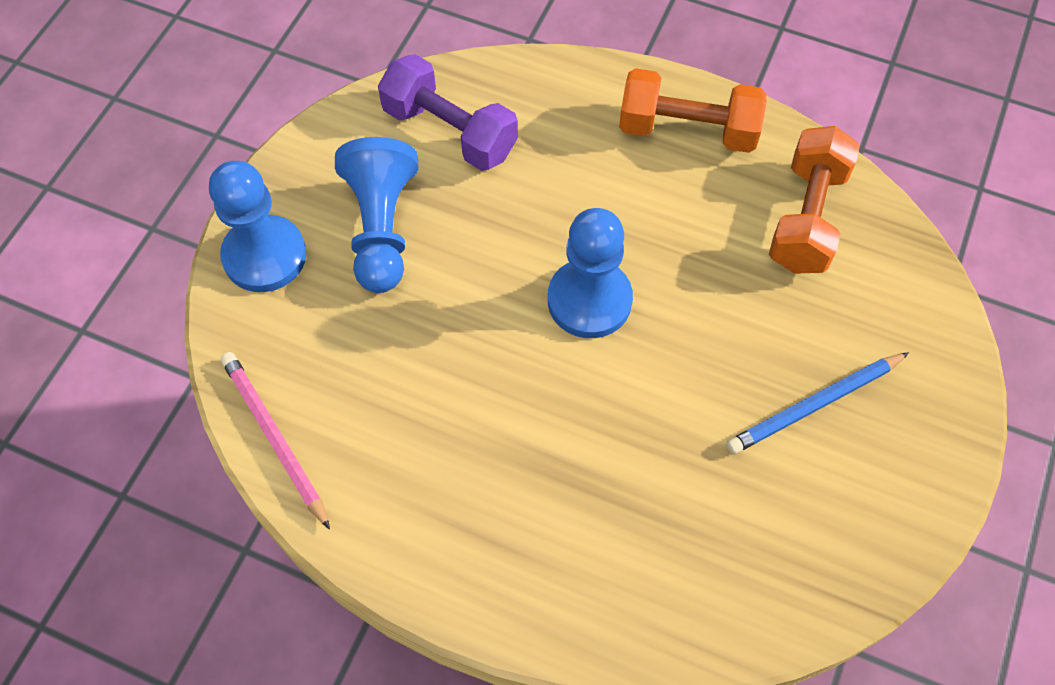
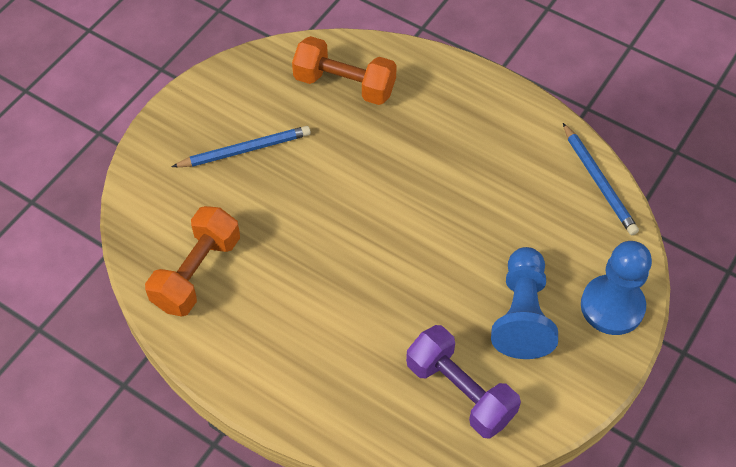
camera: 170 degrees left, 5 degrees down
pink pencil [221,352,330,530] -> blue pencil [563,123,639,235]
blue pawn [548,208,633,338] -> none
orange dumbbell [619,68,767,153] -> orange dumbbell moved to [292,36,397,105]

